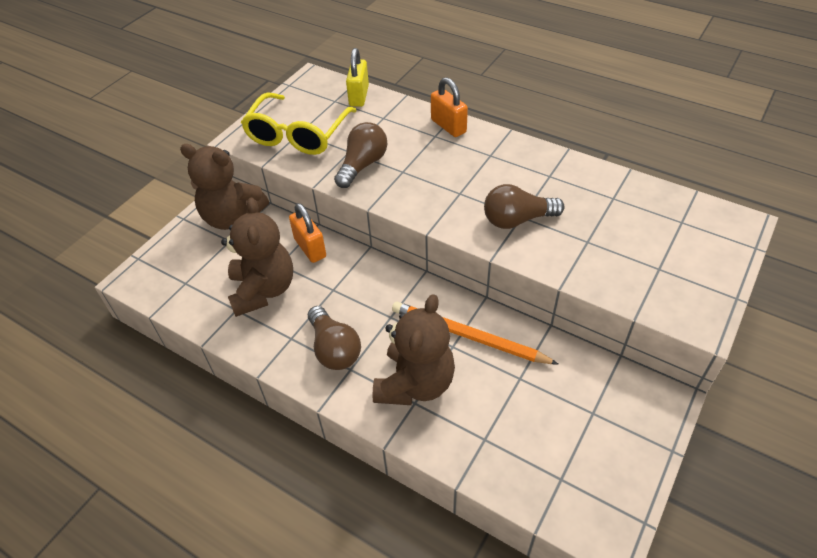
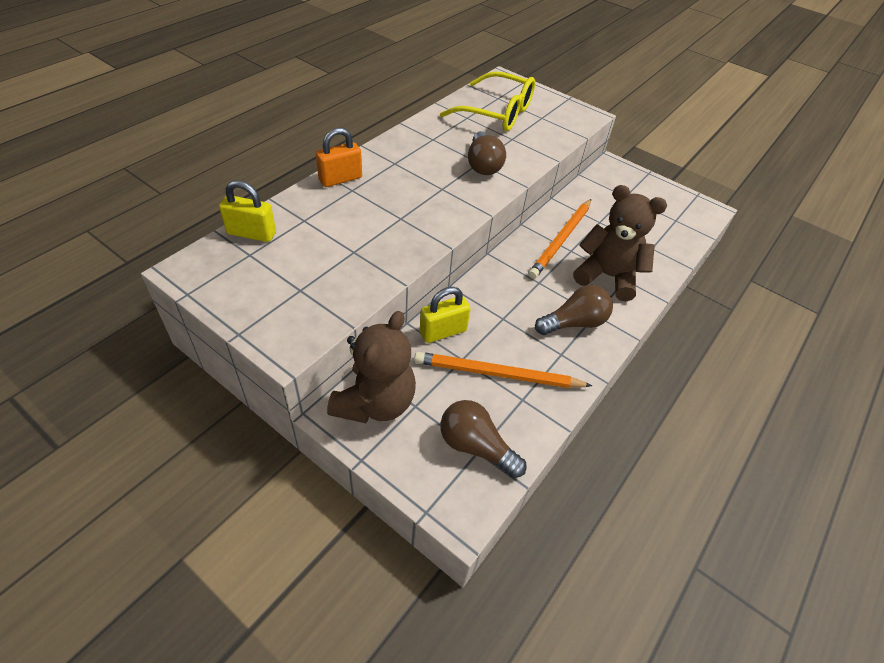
camera: 90 degrees left, 0 degrees up
brown teddy bear [221,198,293,317] -> orange pencil [414,352,592,388]
yellow glasses [241,92,357,155] -> yellow glasses moved to [440,71,535,131]
orange padlock [289,203,326,263] -> yellow padlock [420,287,471,343]
brown light bulb [334,122,388,188] -> brown light bulb moved to [440,400,527,478]

